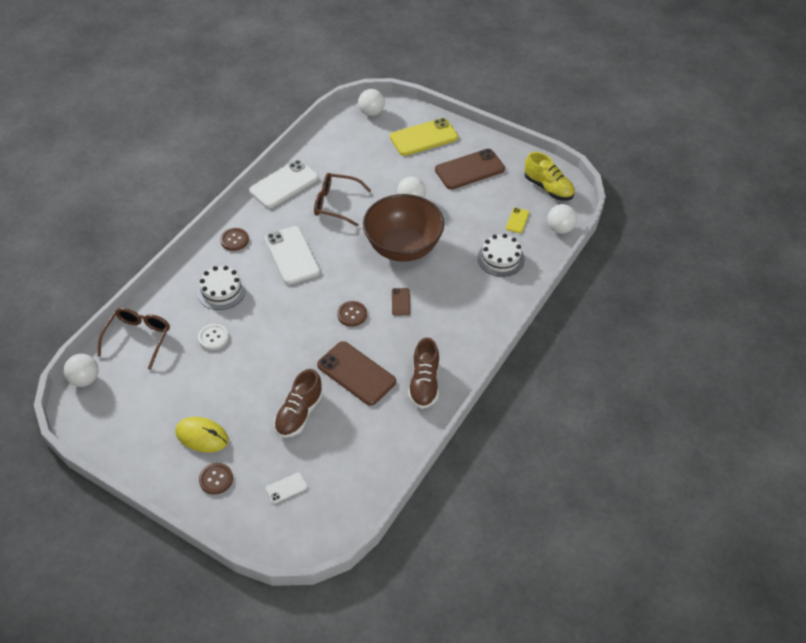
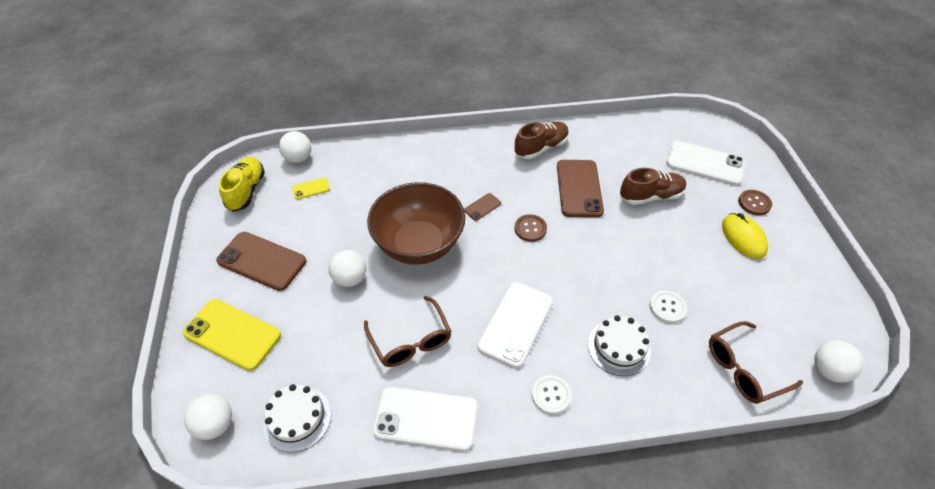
camera: 130 degrees left, 0 degrees up
brown button [220,228,249,251] -> white button [532,375,572,414]
white phone [266,472,307,504] -> white phone [666,141,745,185], size x2.14
white cake [477,234,525,277] -> white cake moved to [263,384,331,452]

